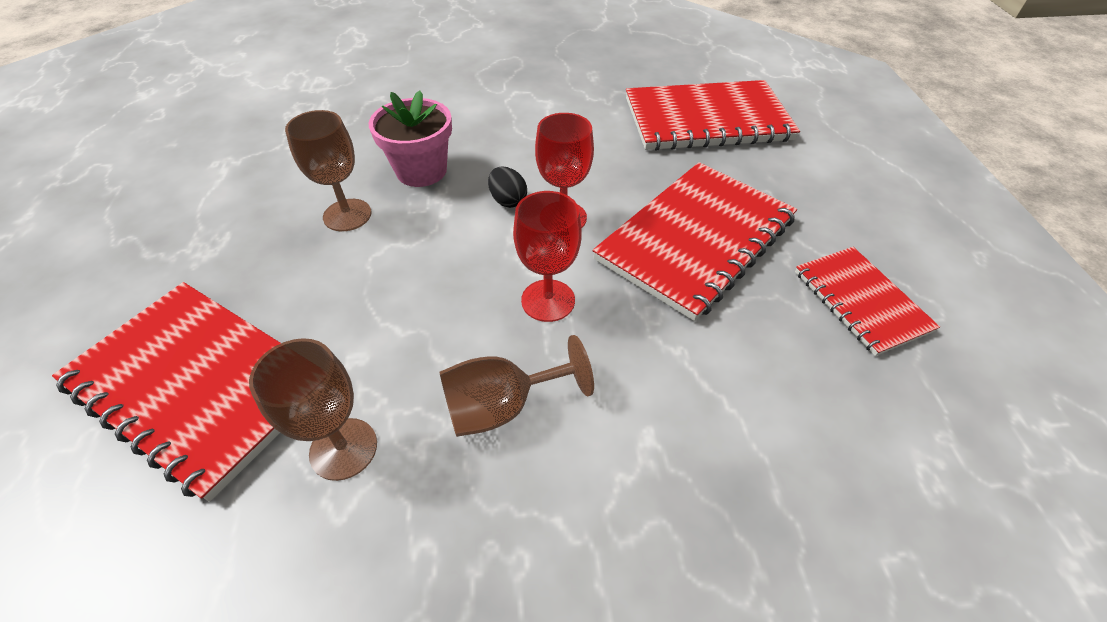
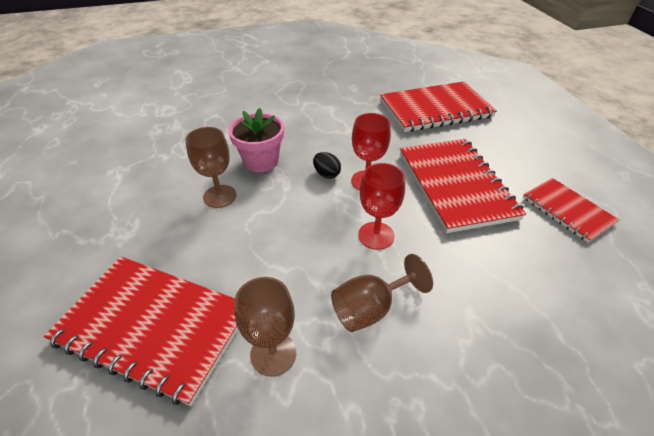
camera: 10 degrees left, 5 degrees down
red notebook [593,162,797,321] -> red notebook turned 45 degrees counterclockwise [400,139,526,233]

